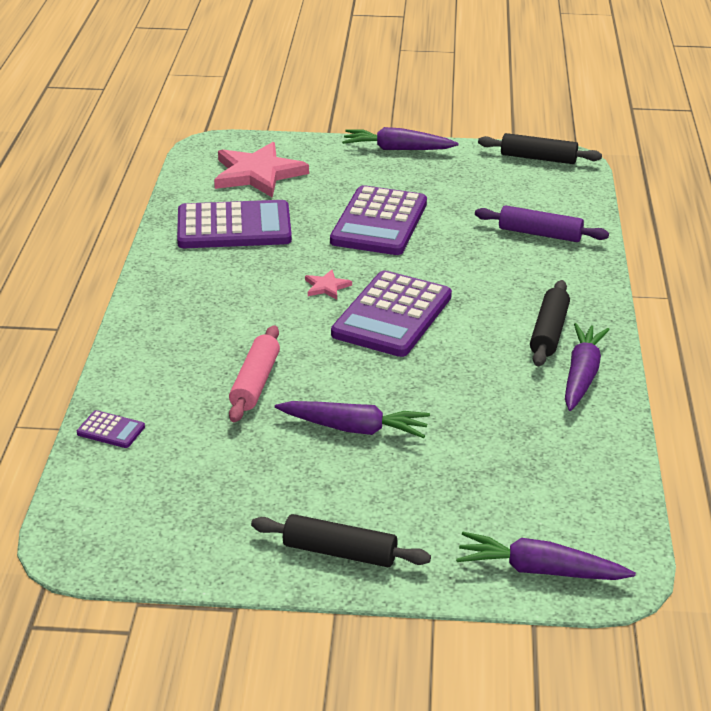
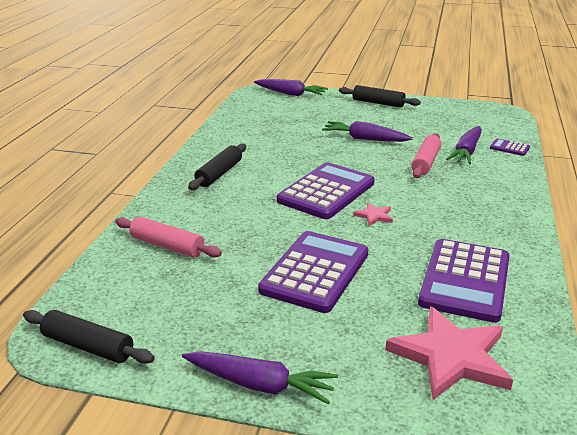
camera: 170 degrees left, 5 degrees down
purple calculator [177,200,292,248] -> purple calculator turned 75 degrees counterclockwise [418,239,510,323]
purple rolling pin [475,205,609,242] -> pink rolling pin [115,217,222,258]
purple carrot [565,323,610,411] -> purple carrot moved to [446,126,482,164]

